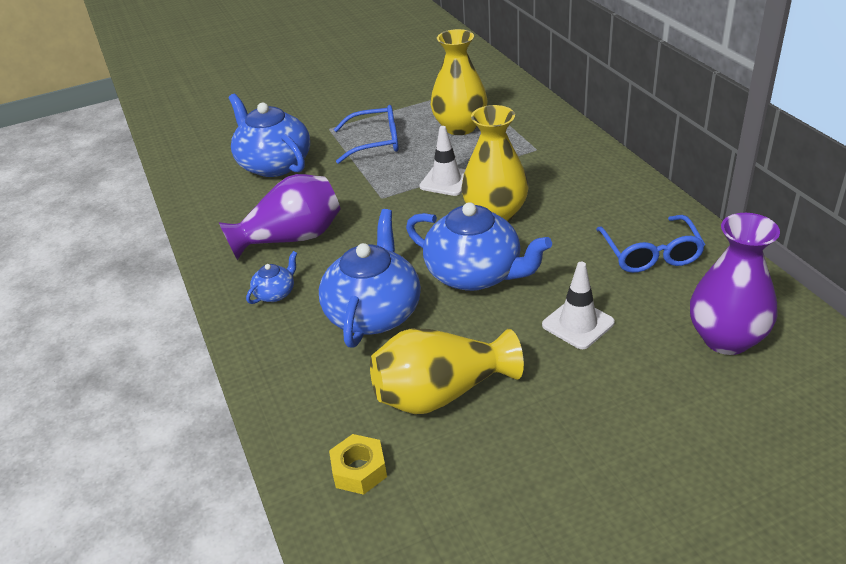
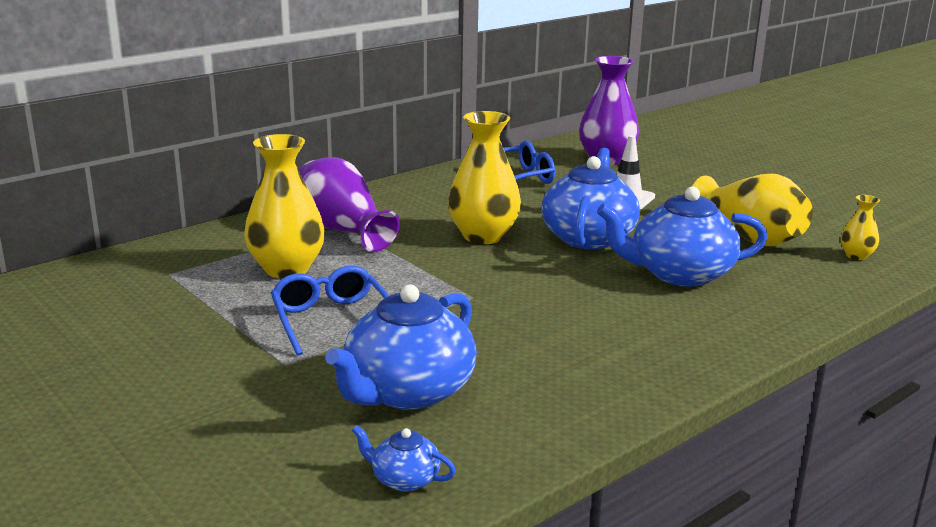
camera: 110 degrees left, 15 degrees down
purple vase [219,174,341,260] -> purple vase moved to [299,157,400,252]
blue teapot [246,251,297,304] -> blue teapot moved to [352,425,456,492]
yellow nut [329,434,387,495] -> yellow vase [841,195,880,260]
white traffic cone [419,126,466,196] -> none

